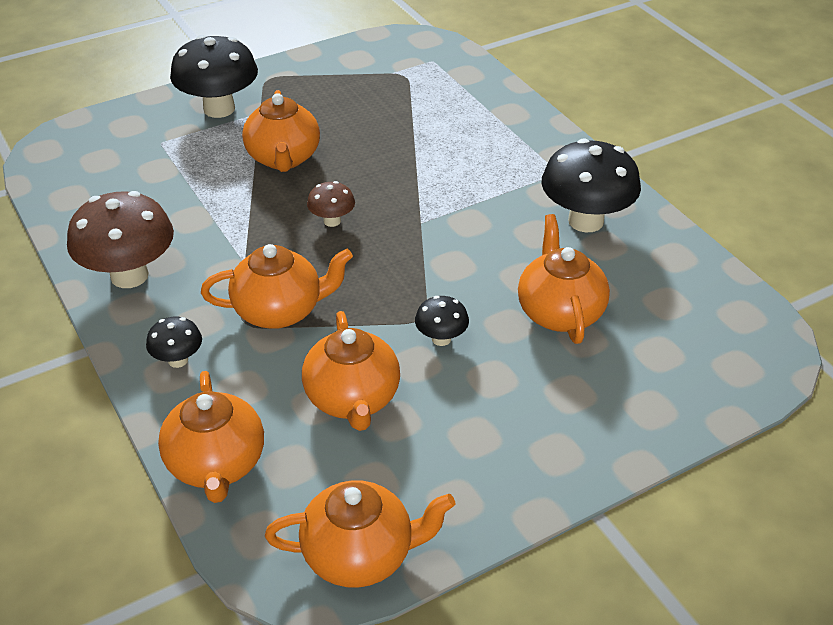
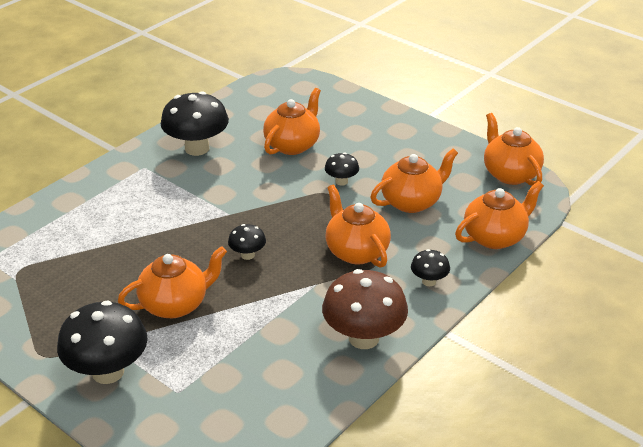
camera: 110 degrees left, 5 degrees down
brown mushroom [307,181,355,227] -> black mushroom [228,224,266,260]
orange teapot [518,214,610,344] -> orange teapot turned 150 degrees clockwise [263,88,321,155]

